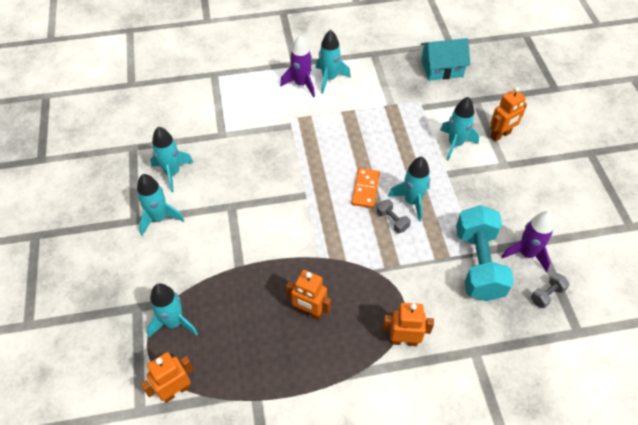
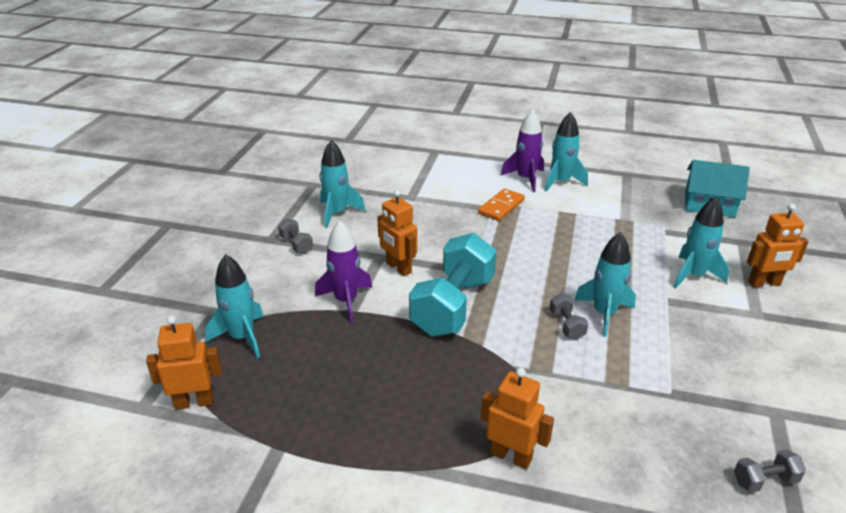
camera: 25 degrees right, 20 degrees down
turquoise rocket [137,174,184,236] -> grey dumbbell [278,219,313,254]
orange robot [286,270,331,320] -> orange robot moved to [377,190,417,276]
orange domino [351,168,380,208] -> orange domino moved to [478,188,525,221]
turquoise dumbbell [456,205,514,301] -> turquoise dumbbell moved to [409,233,497,336]
purple rocket [501,211,554,272] -> purple rocket moved to [315,220,373,323]

